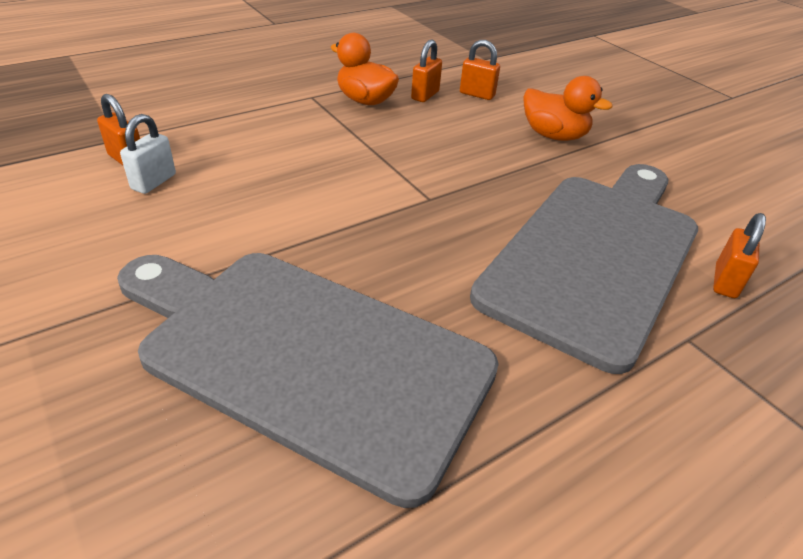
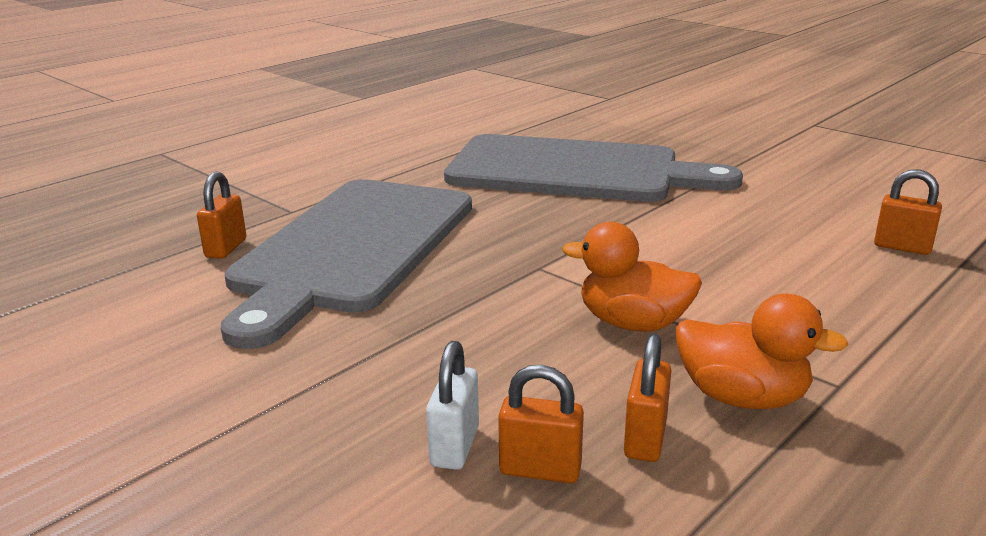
camera: 170 degrees right, 15 degrees down
white padlock [120,114,176,194] -> white padlock moved to [426,341,479,470]
orange duck [523,76,613,141] -> orange duck moved to [562,222,702,332]

